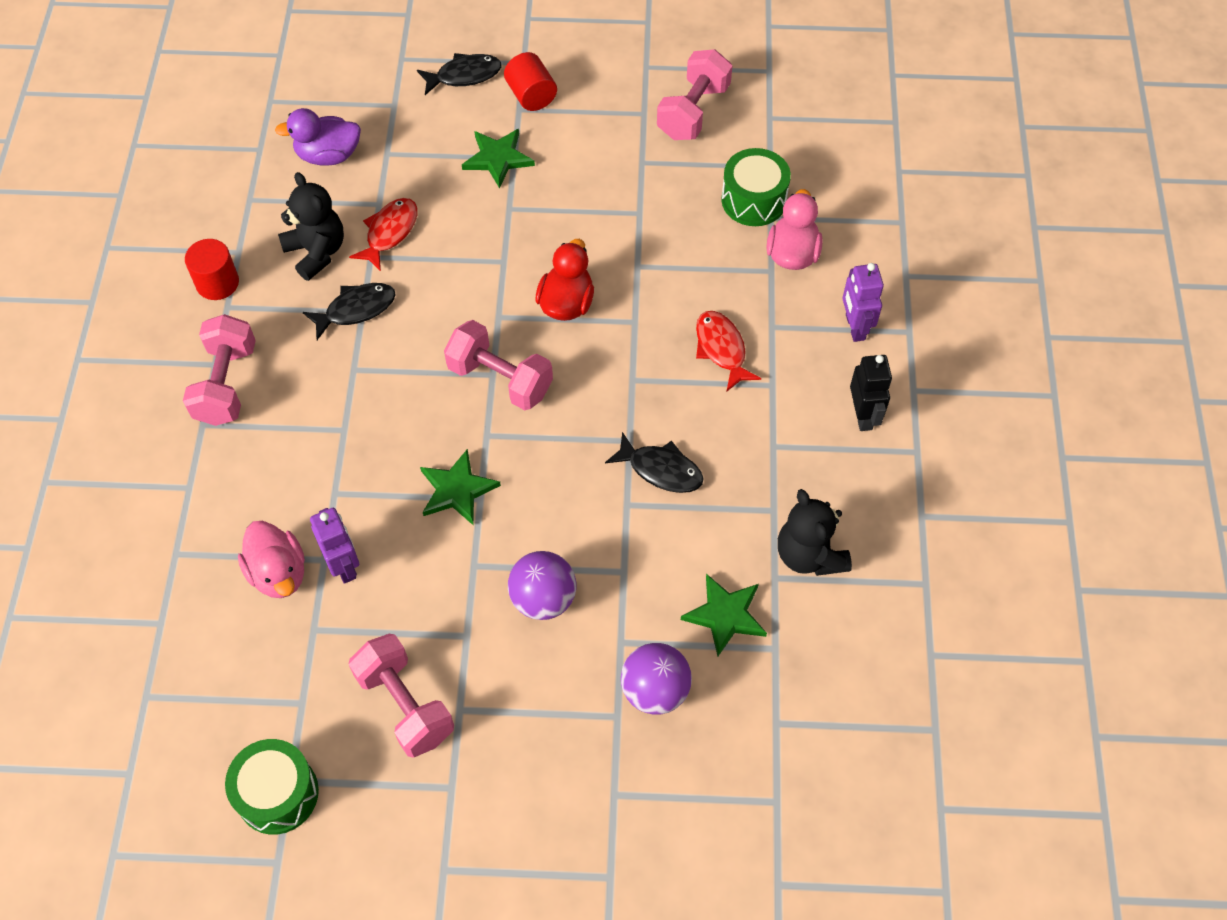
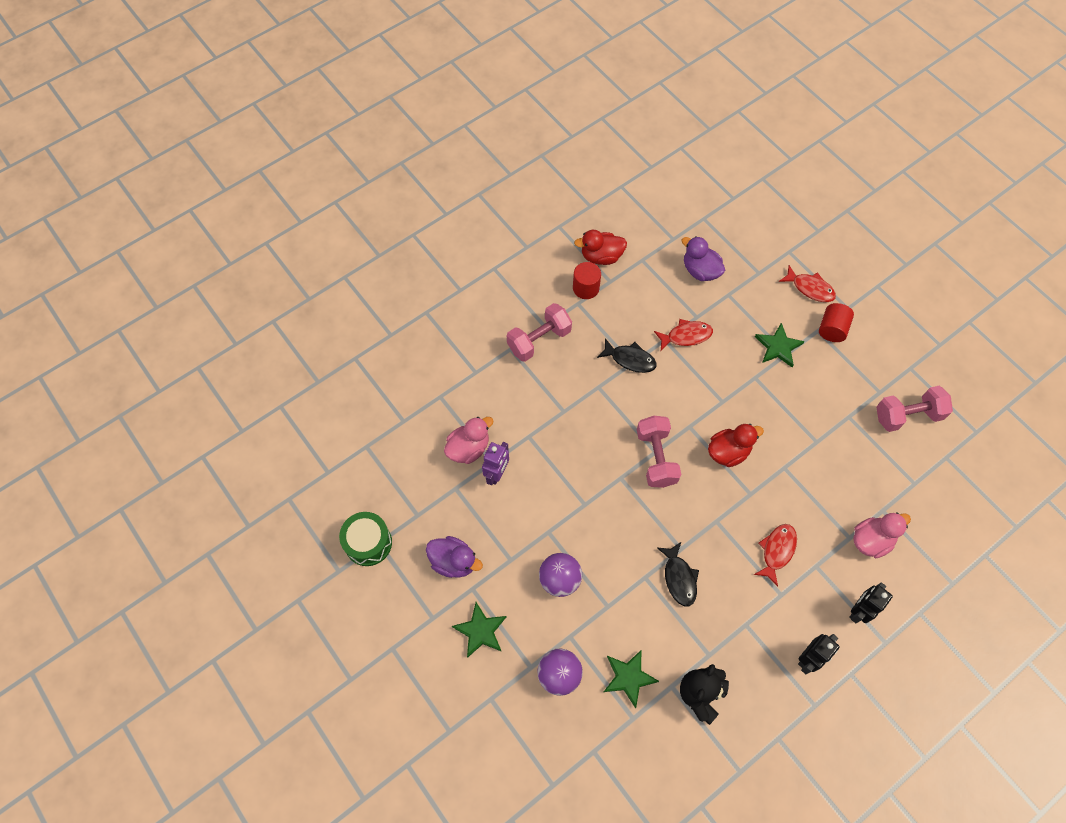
camera: 50 degrees right, 5 degrees up
pink duck [238,521,305,598] -> pink duck turned 150 degrees counterclockwise [444,417,493,464]
black teddy bear [278,172,344,281] -> none
pink dumbbell [349,634,454,758] -> purple duck [426,536,483,578]
black fish [417,53,502,95] -> red fish [779,265,836,302]
green star [420,449,501,526] -> green star moved to [452,602,506,658]
green drum [721,148,791,226] -> none
purple robot [842,263,884,342] -> black robot [849,583,893,623]
none -> red duck [574,230,627,265]

